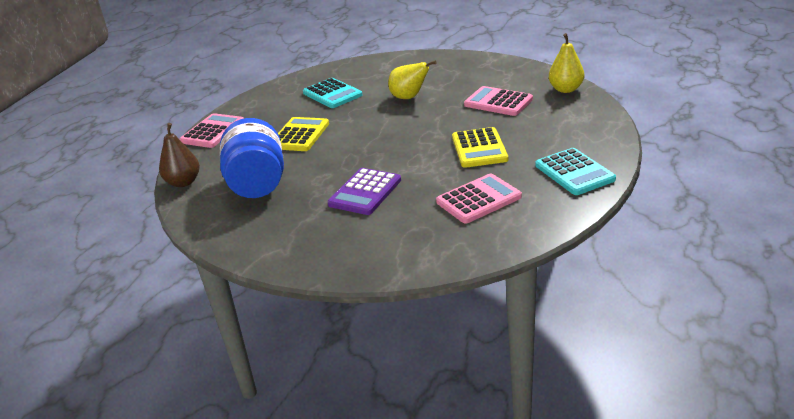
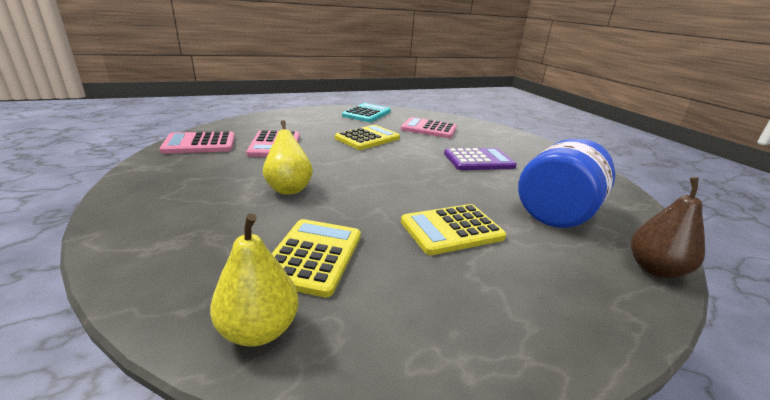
camera: 135 degrees left, 5 degrees down
pink calculator [179,113,244,148] -> pink calculator moved to [160,131,235,154]
turquoise calculator [303,78,363,108] -> yellow calculator [272,219,361,297]
yellow pear [549,33,584,93] -> yellow pear moved to [210,213,299,346]

